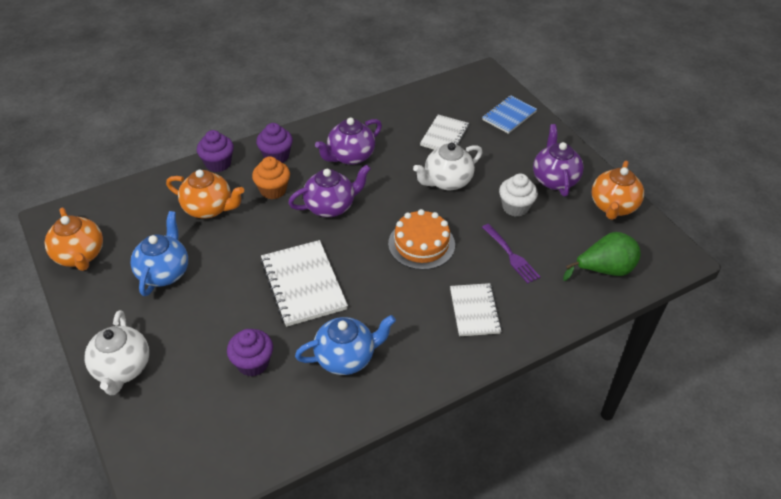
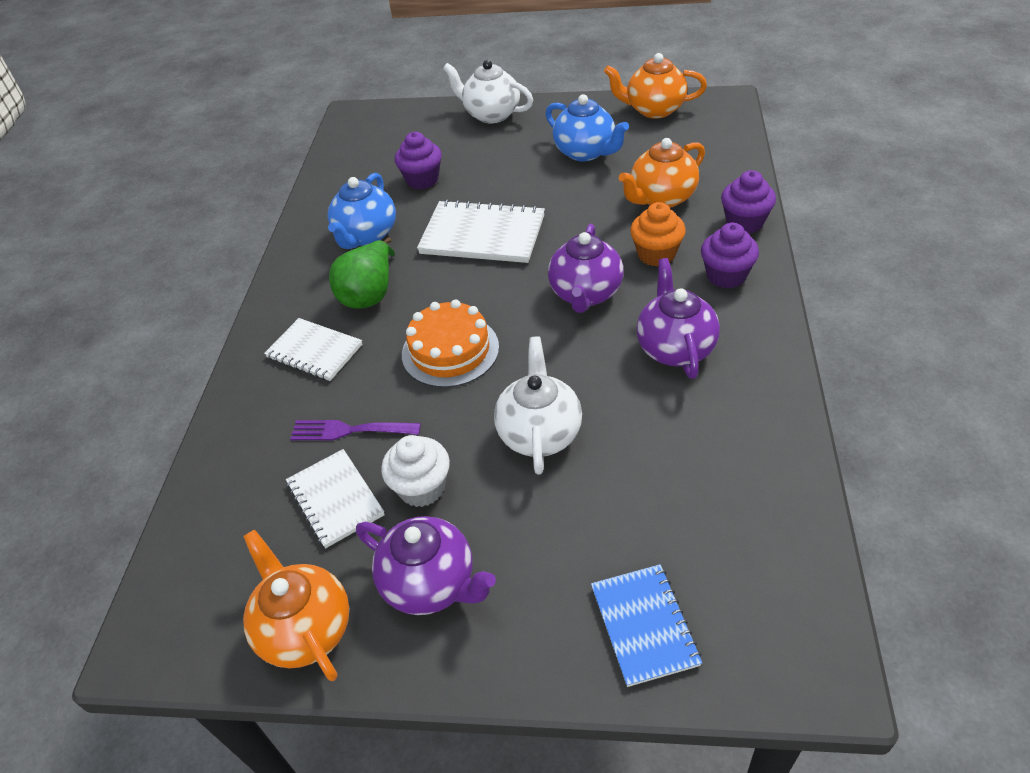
camera: 130 degrees right, 0 degrees up
white notebook [420,115,469,150] -> white notebook moved to [286,449,385,548]
green pear [563,232,641,281] -> green pear moved to [329,237,395,309]

